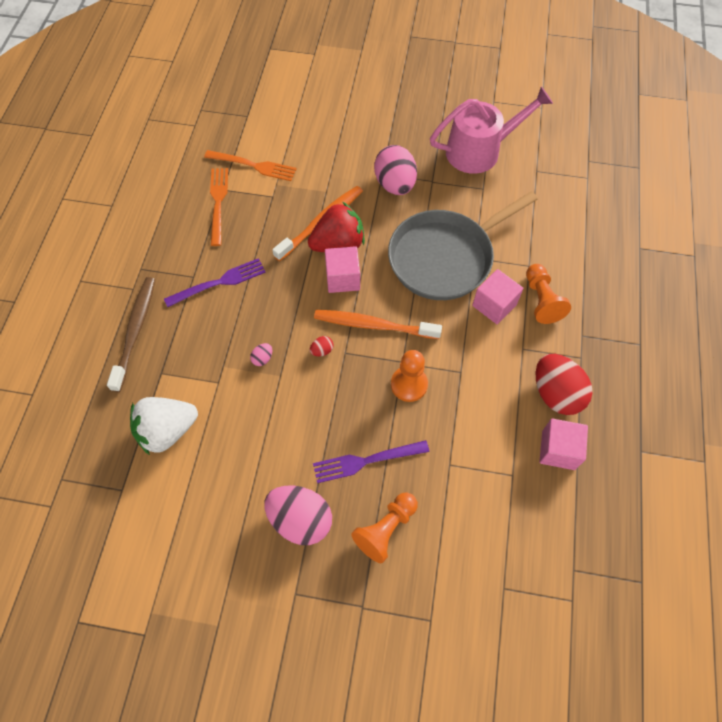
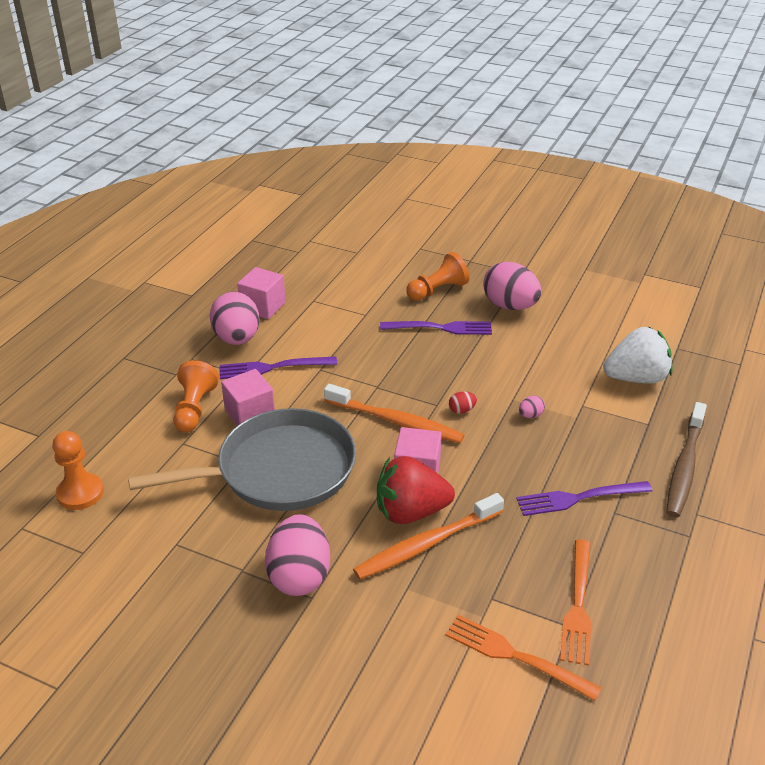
camera: 165 degrees left, 25 degrees down
orange pawn [391,350,428,402] -> orange pawn moved to [53,431,104,510]
pink watering can [430,86,553,174] -> none
red egg [536,354,592,415] -> pink egg [209,292,259,345]
none -> purple fork [219,356,337,379]

